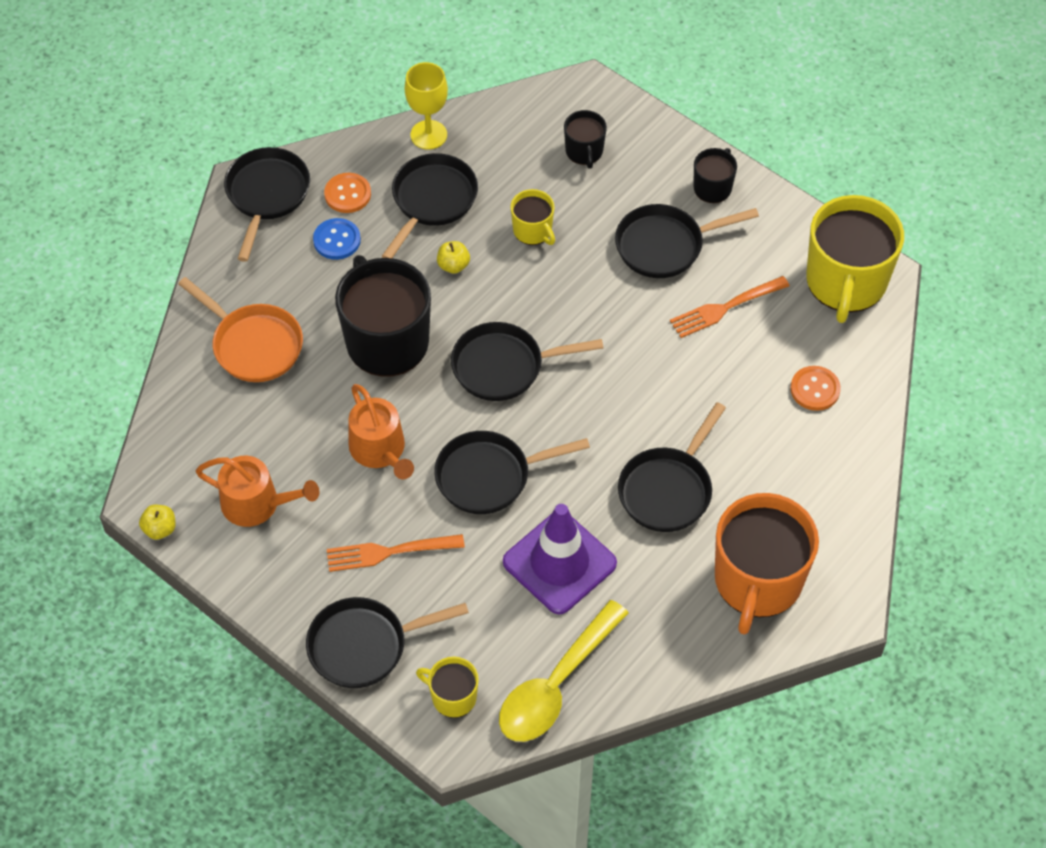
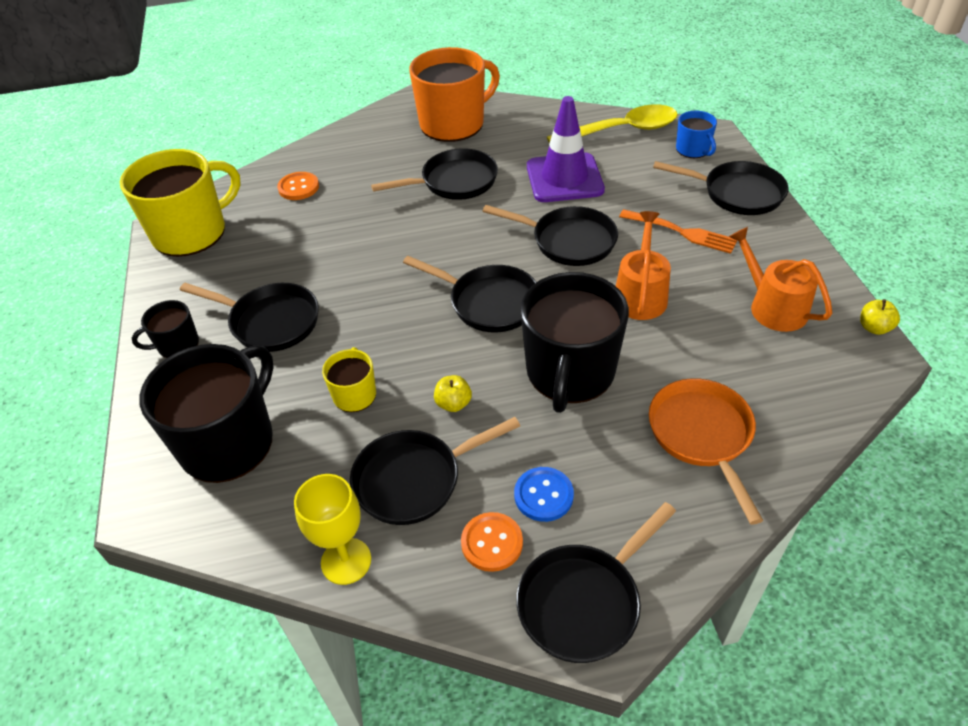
camera: 140 degrees left, 10 degrees down
yellow mug [416,657,479,718] -> blue mug [676,111,717,158]
black mug [564,110,607,169] -> black mug [139,344,274,483], size x2.06
orange fork [670,276,790,338] -> none

